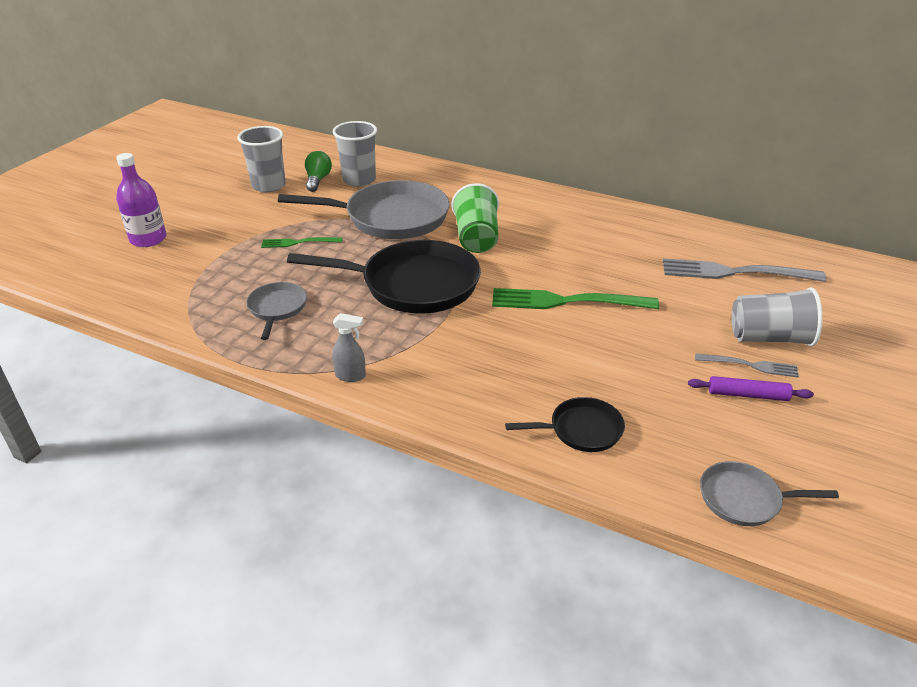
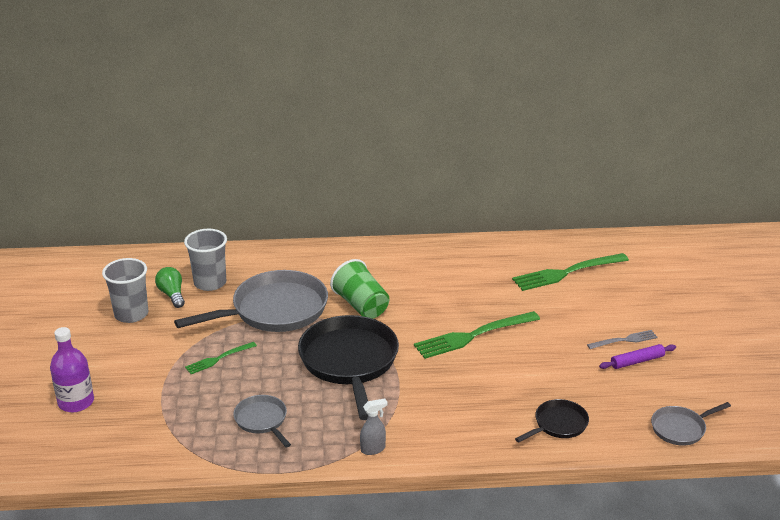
camera: 30 degrees left, 5 degrees down
black pan [287,240,481,313] -> black pan turned 75 degrees counterclockwise [298,315,399,420]
grey fork [663,258,827,282] -> green fork [512,253,629,291]
grey cup [732,287,822,346] -> none

